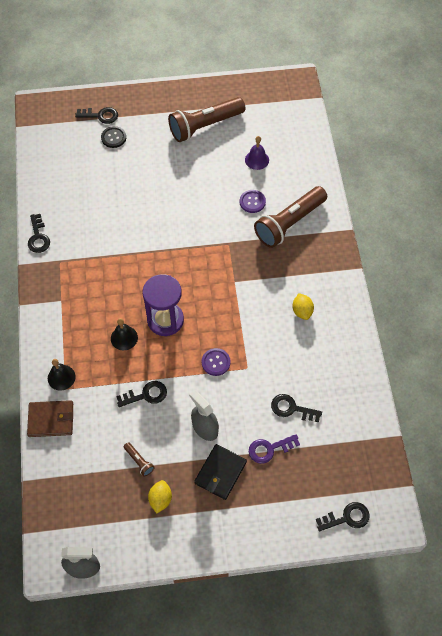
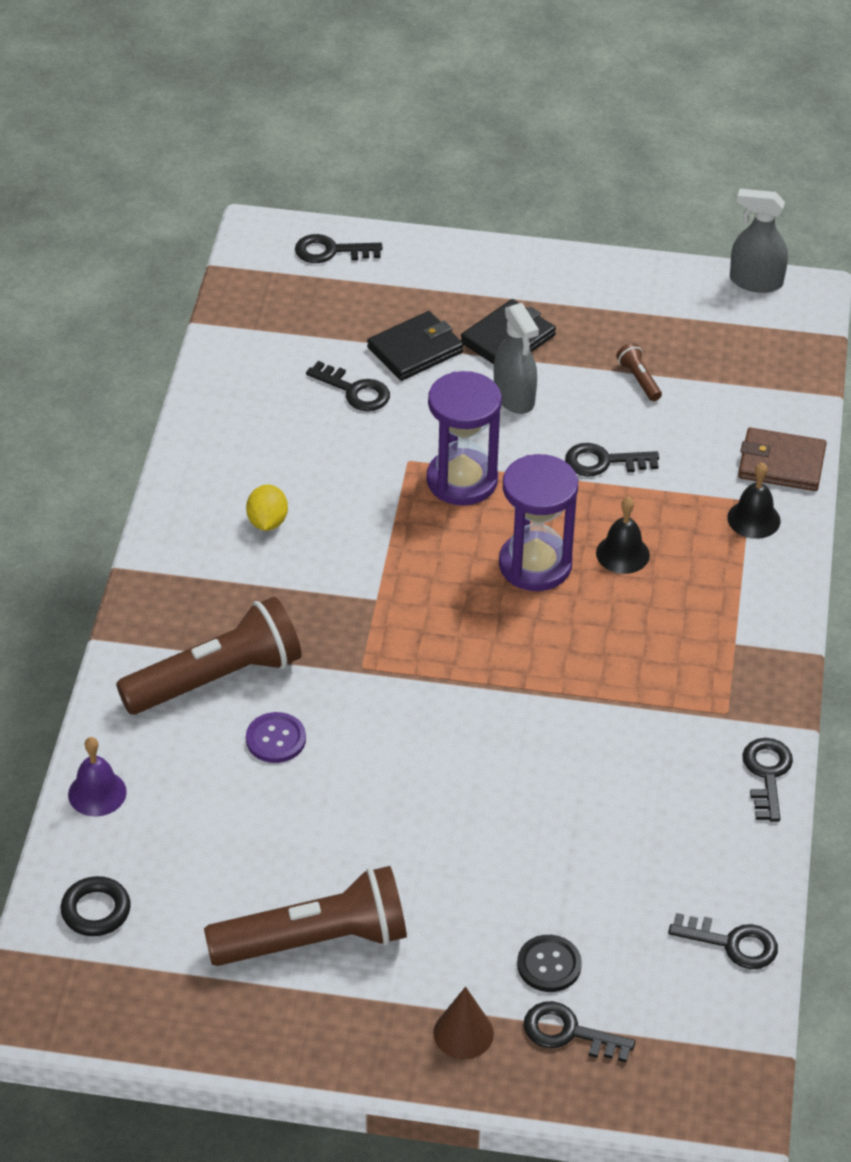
camera: 165 degrees left, 15 degrees down
yellow lemon [148,480,172,513] -> none
purple button [202,348,231,376] -> purple hourglass [427,371,502,506]
purple bell [245,136,269,170] -> purple bell moved to [68,737,127,817]
purple key [249,434,300,464] -> black wallet [367,311,464,381]
none -> black ring [61,876,131,936]
none -> brown cone [433,987,494,1059]
none -> black key [668,913,778,969]

